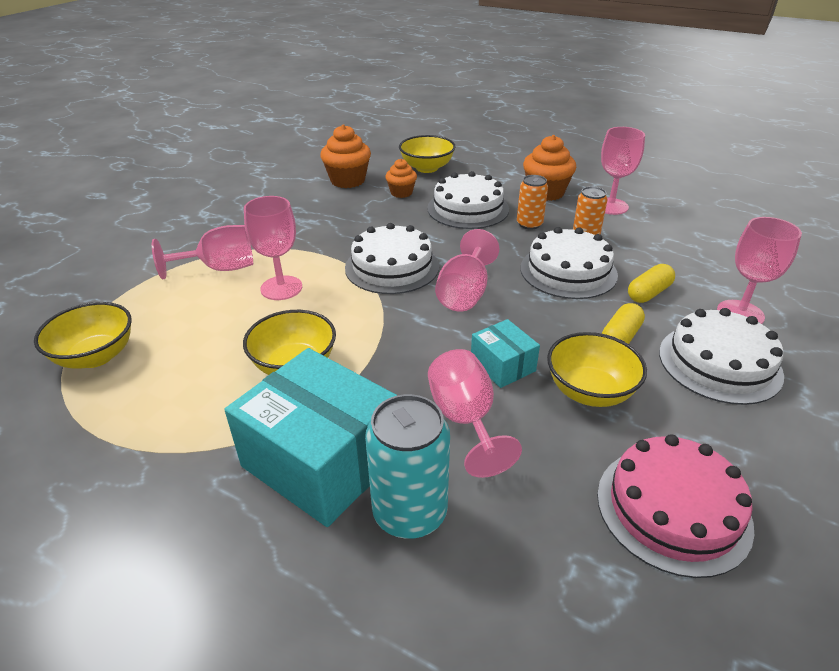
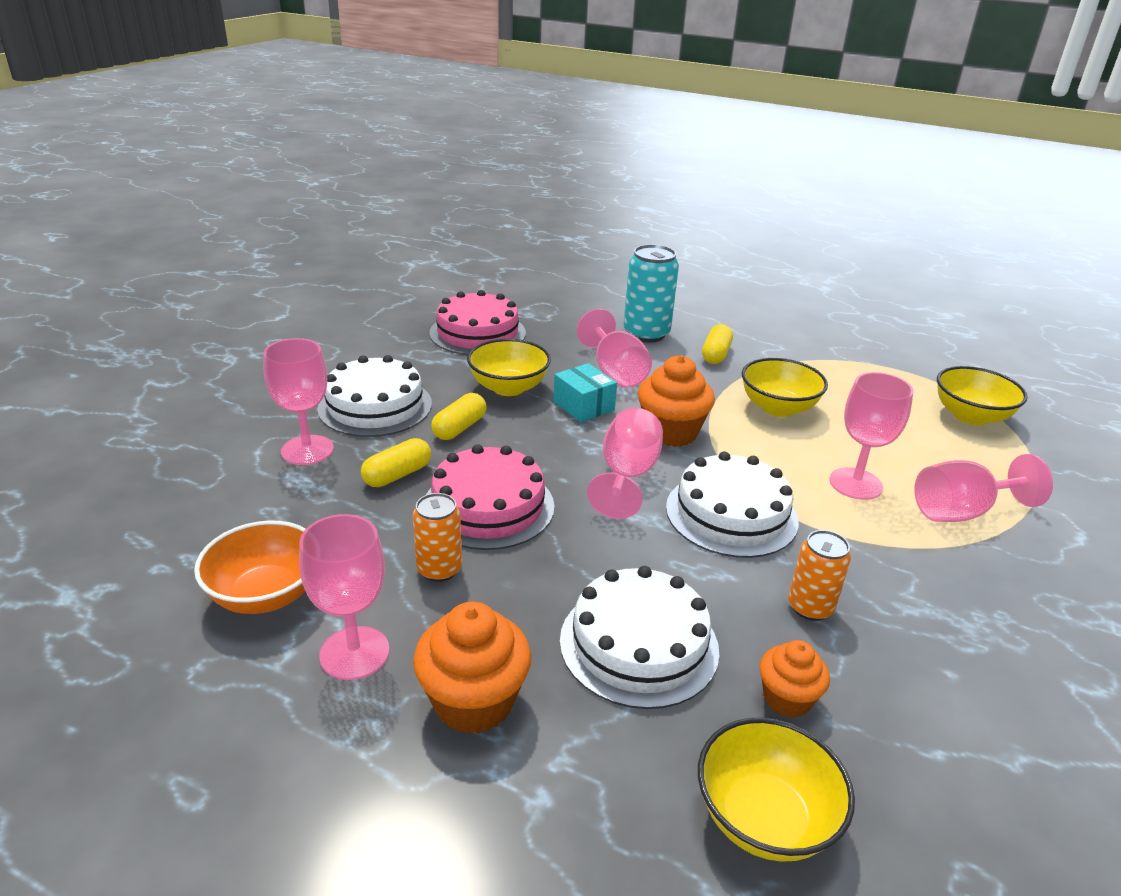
camera: 175 degrees right, 5 degrees down
turquoise box [224,348,397,527] -> yellow capsule [702,324,733,364]
orange cupcake [320,124,371,188] -> orange cupcake moved to [638,355,715,447]
orange can [517,175,548,230] -> orange can moved to [788,530,851,621]
white cake [521,227,618,299] -> pink cake [426,444,555,550]
none -> orange bowl [194,521,306,614]

